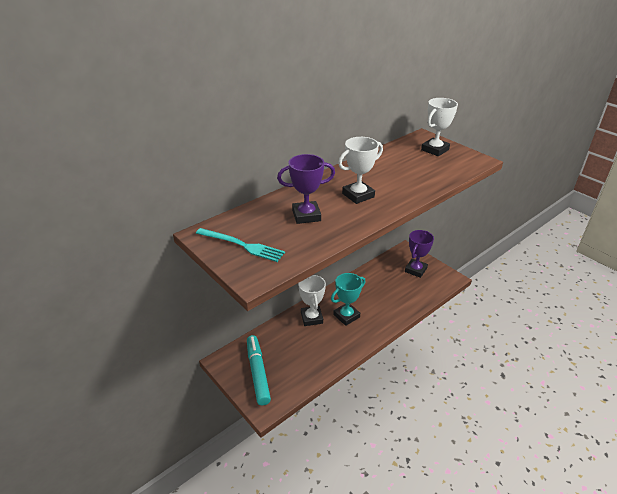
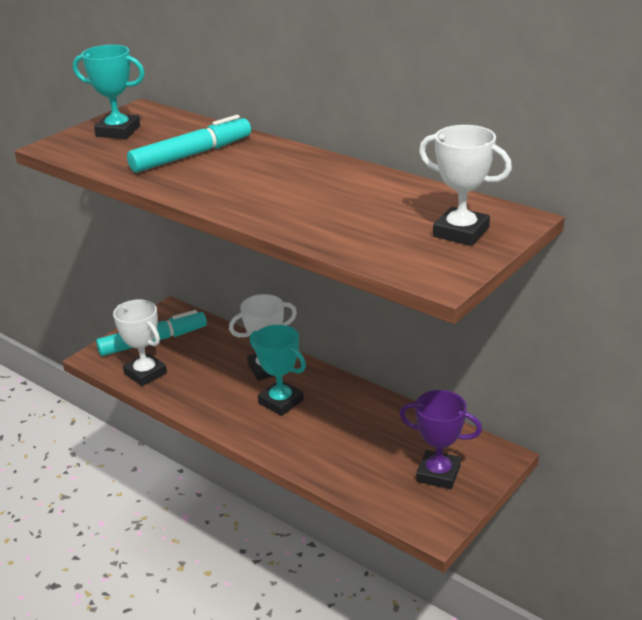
camera: 80 degrees right, 5 degrees down
turquoise fork [196,228,285,262] -> turquoise trophy [73,45,145,139]
purple trophy [277,154,335,224] -> turquoise marker [127,115,251,172]
white trophy [338,137,383,204] -> white trophy moved to [113,299,167,386]

